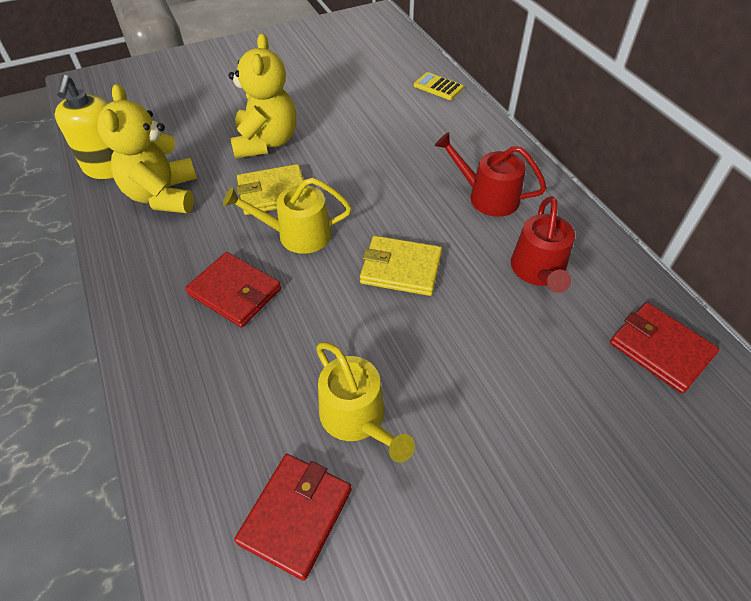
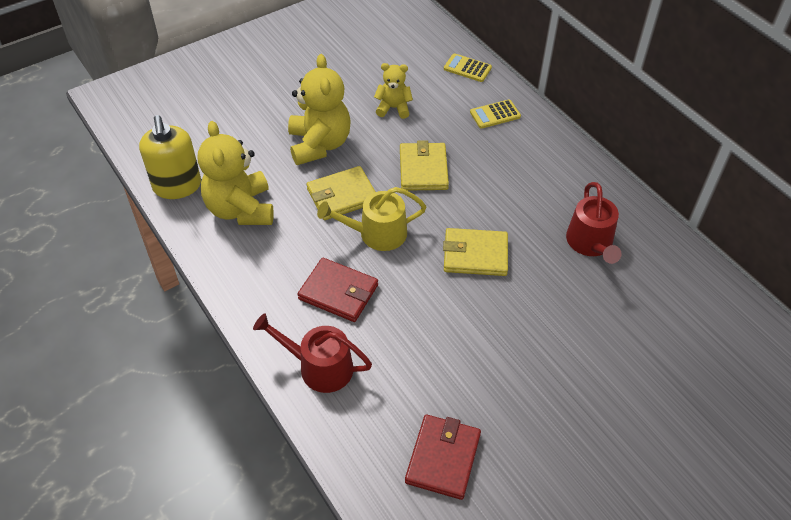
camera: 10 degrees left, 0 degrees up
yellow watering can [316,342,415,463] -> none
red watering can [435,132,547,217] -> red watering can moved to [253,313,372,393]
red wallet [610,302,719,393] -> none
none -> yellow teddy bear [374,63,413,119]
none -> yellow wallet [400,140,449,191]
none -> yellow calculator [470,99,521,129]

